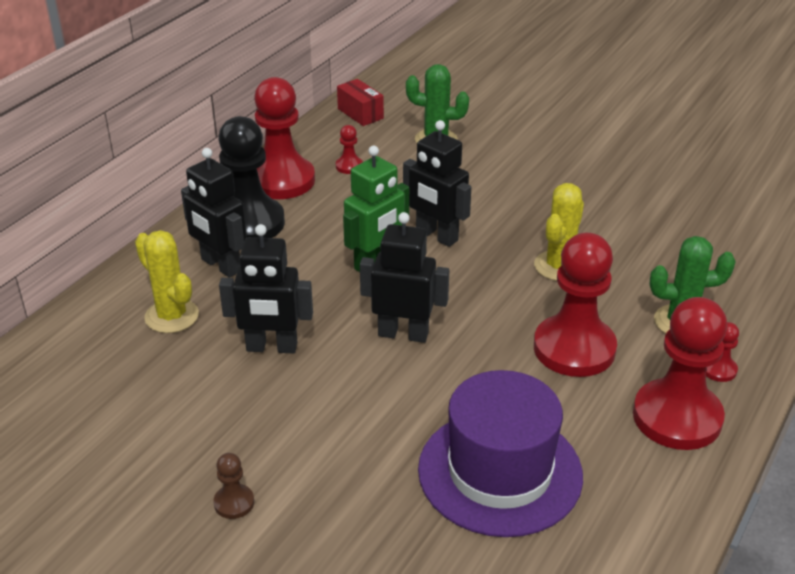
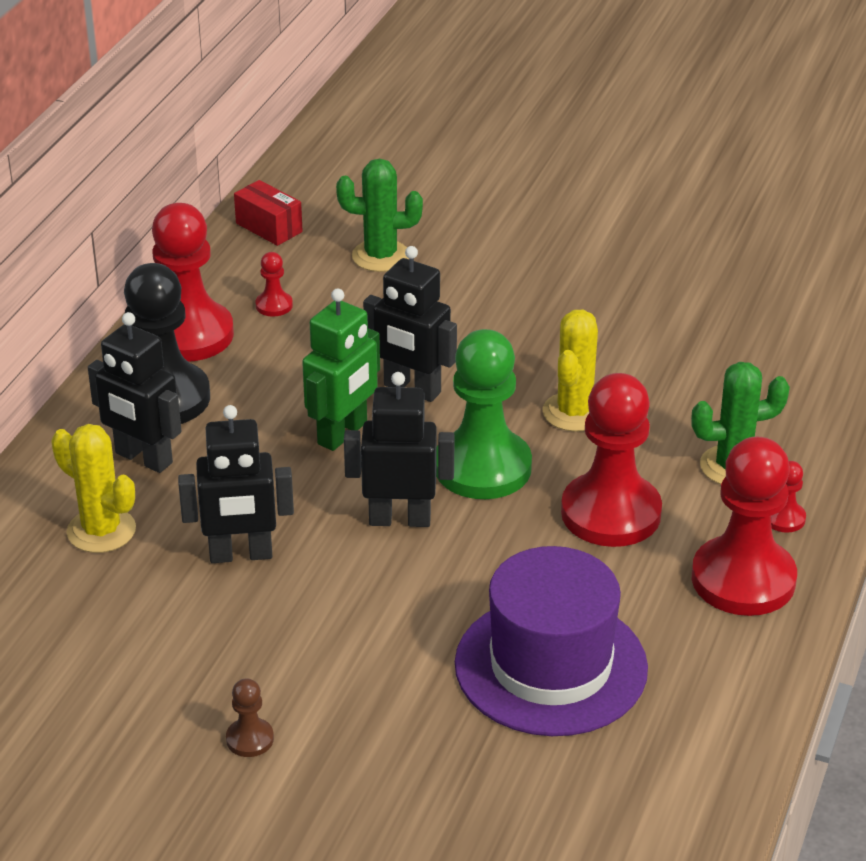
camera: 10 degrees left, 0 degrees up
none -> green pawn [436,329,532,499]

